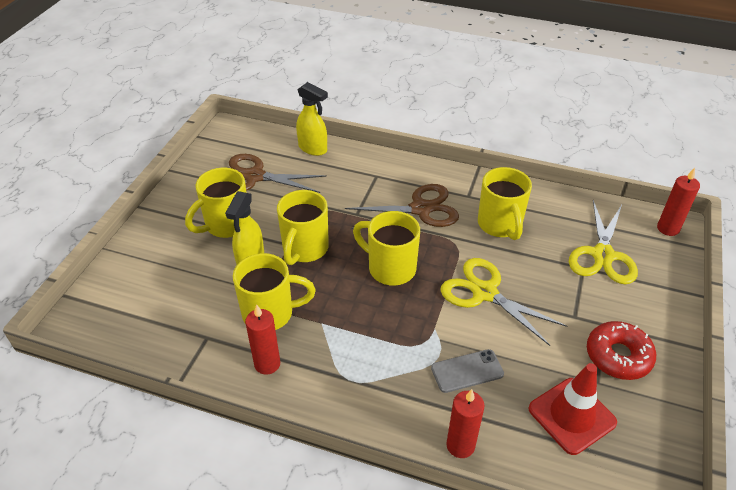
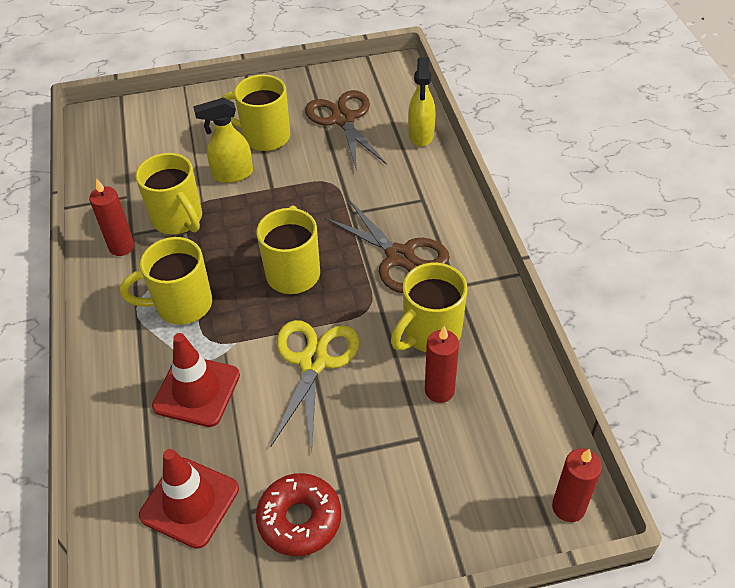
camera: 60 degrees right, 5 degrees up
yellow mug [277,190,329,265] -> yellow mug moved to [120,237,212,325]
grey phone [431,349,504,393] -> red traffic cone [152,333,240,427]
red candle [446,389,485,458] -> red candle moved to [425,326,459,403]
yellow scissors [569,200,638,284] -> none

